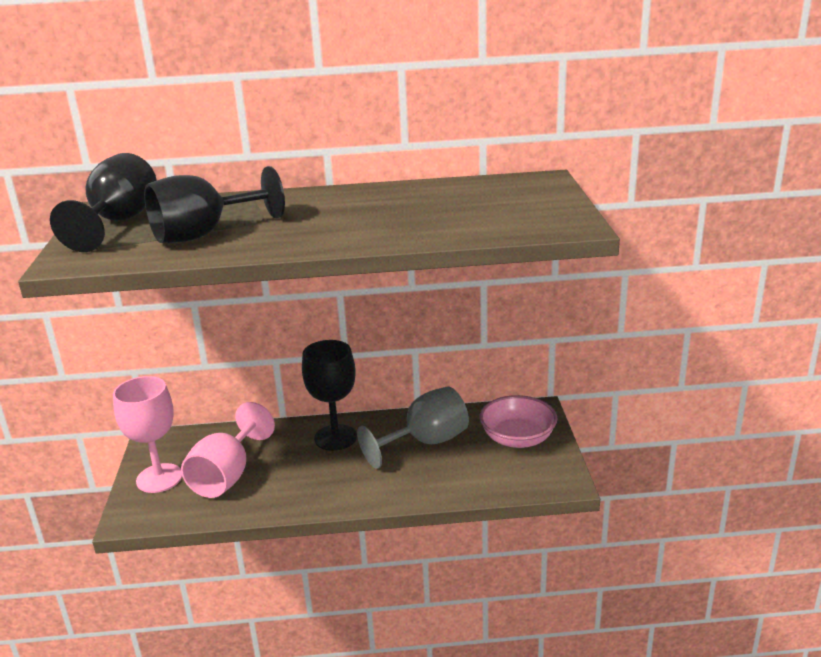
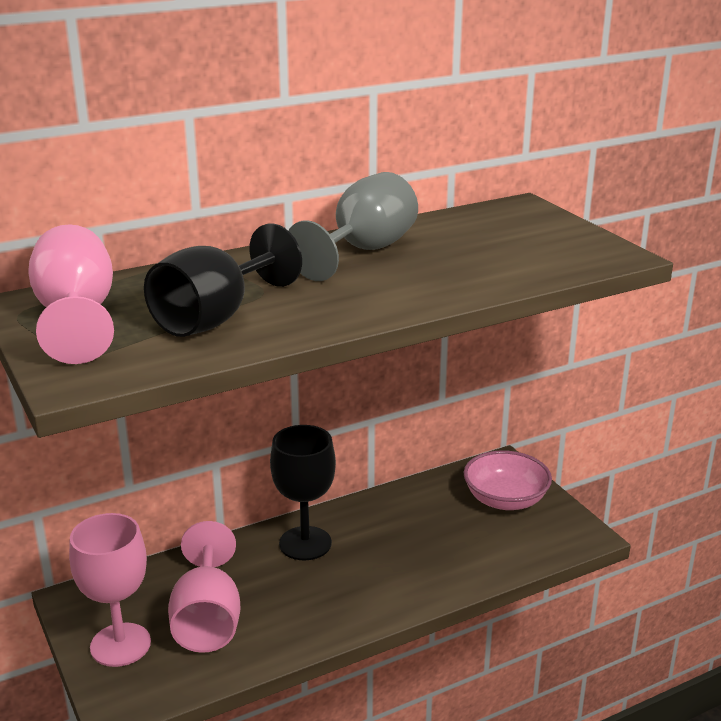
camera: 25 degrees left, 0 degrees up
black goblet [50,153,157,252] -> pink goblet [28,224,114,364]
grey goblet [357,387,469,469] -> grey goblet moved to [288,172,418,281]

